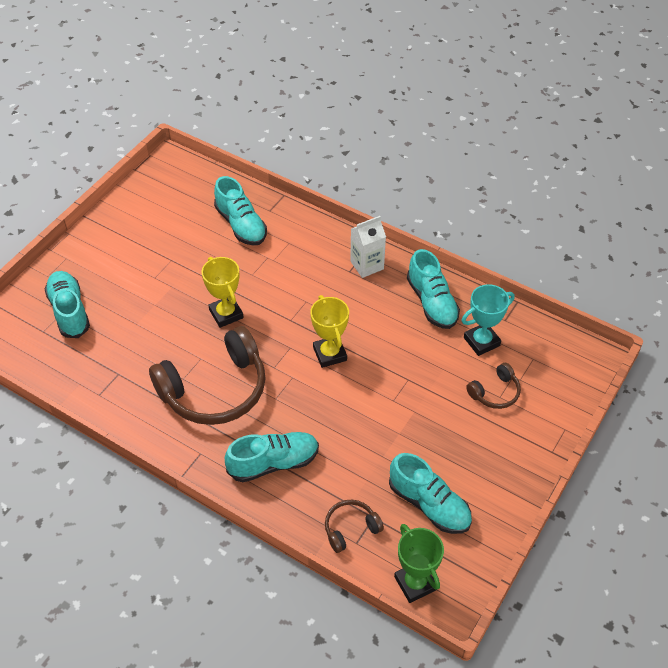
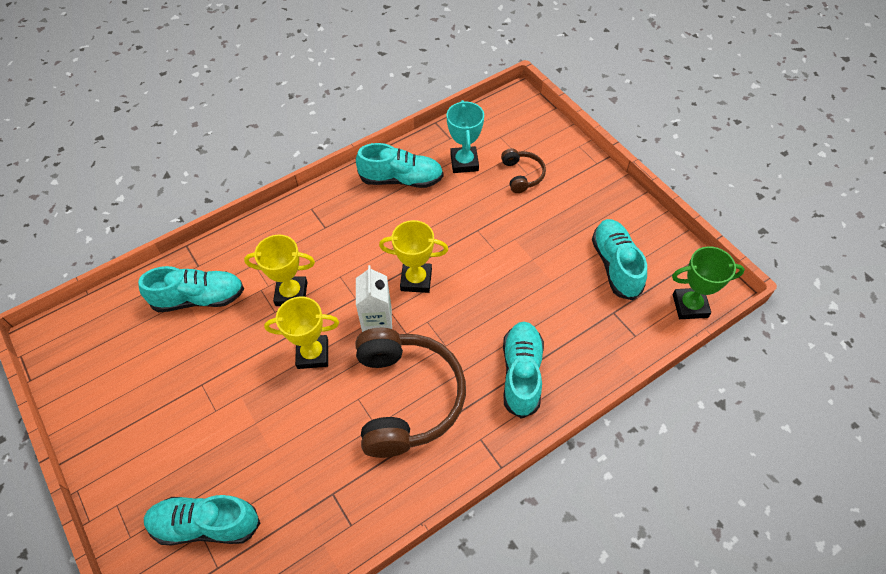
camera: 65 degrees left, 5 degrees up
brown headphones [325,500,384,553] -> none
white carton [350,216,386,278] -> white carton moved to [356,265,392,332]
turquoise shoe [389,453,472,534] -> turquoise shoe turned 75 degrees counterclockwise [592,219,647,300]
none -> yellow trophy [244,235,315,306]

